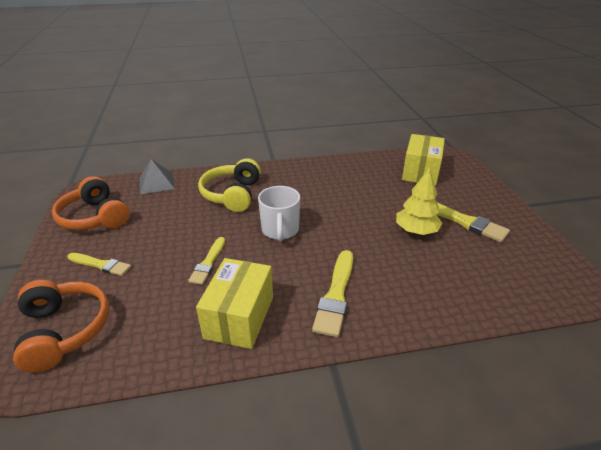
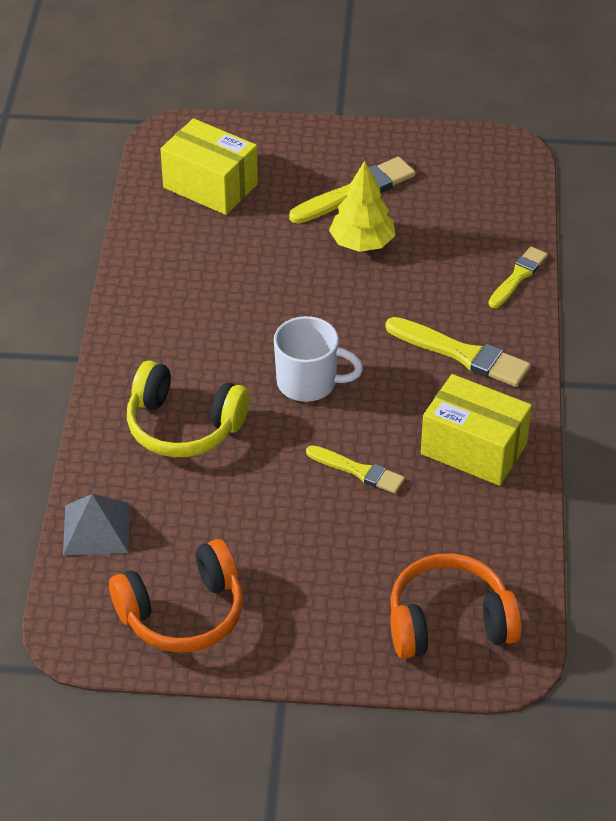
camera: 75 degrees left, 10 degrees up
yellow brush [68,253,131,276] -> yellow brush moved to [488,246,548,308]

